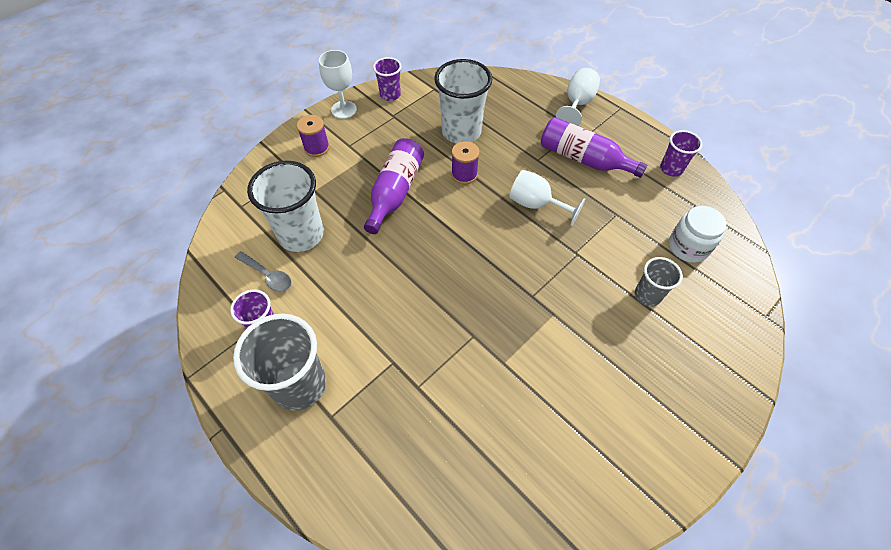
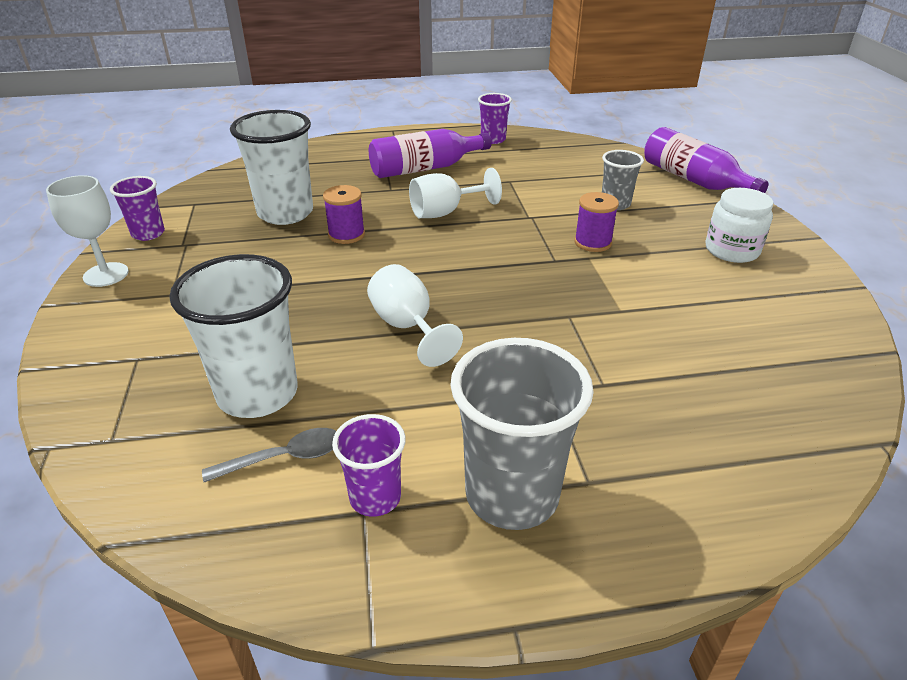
camera: 55 degrees left, 20 degrees down
purple spool [297,115,330,157] -> purple spool moved to [574,192,619,252]
purple bottle [364,138,424,234] -> purple bottle moved to [644,127,769,193]
white goblet [556,68,600,126] -> white goblet moved to [367,264,463,367]
white jar [669,206,727,263] -> white jar moved to [706,188,773,263]

